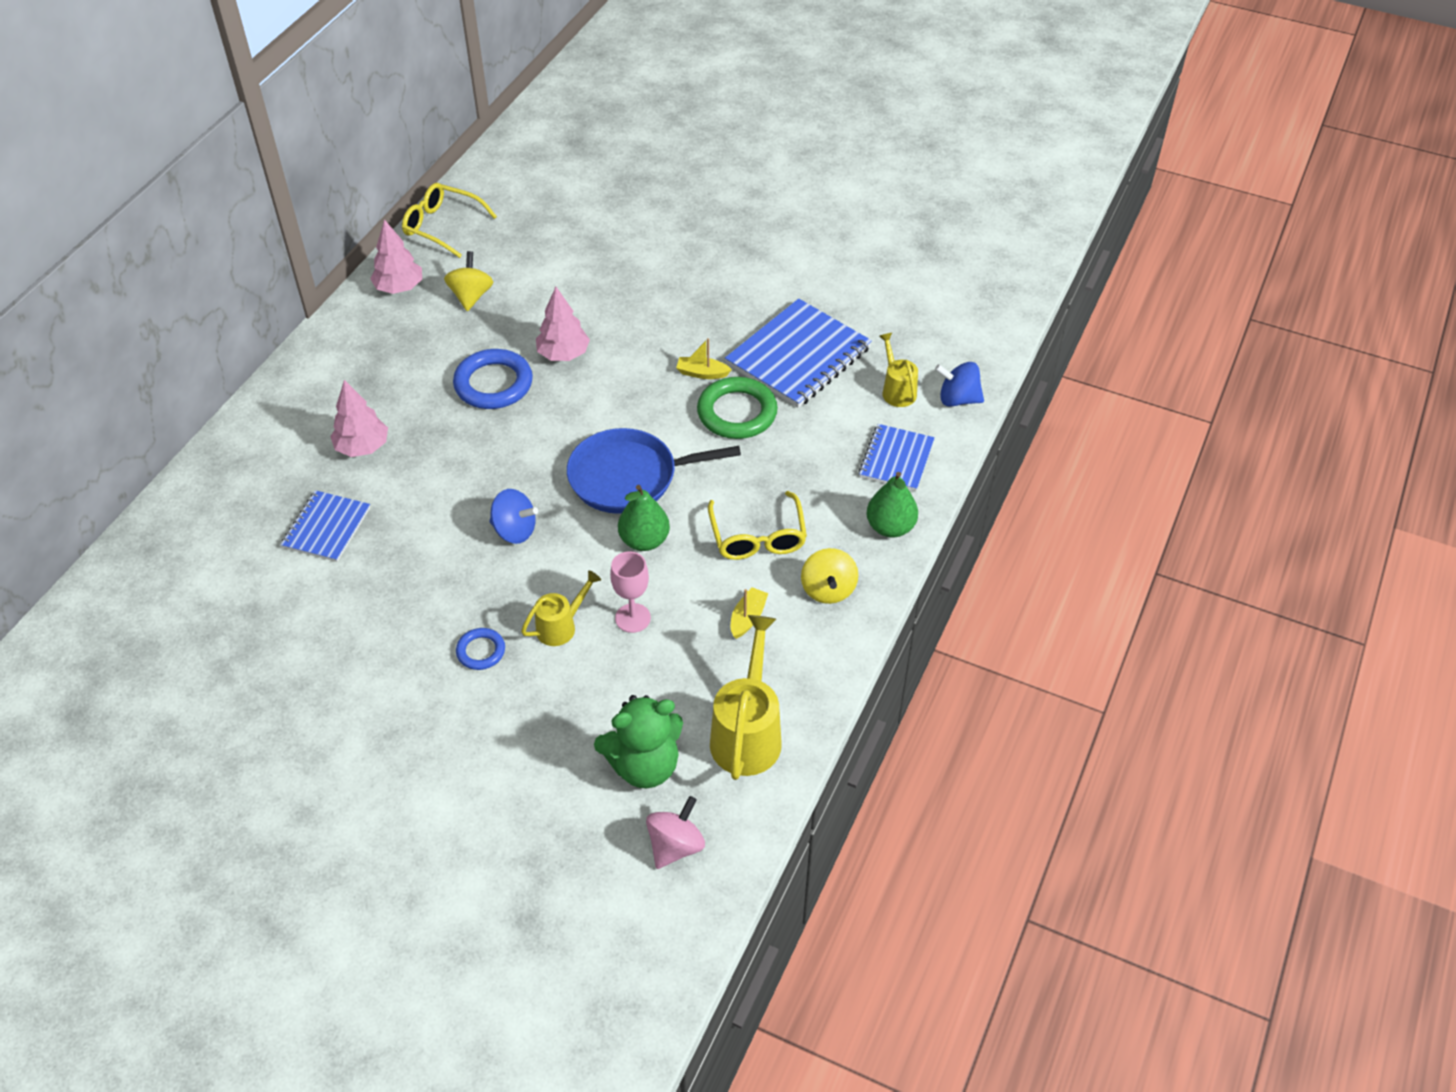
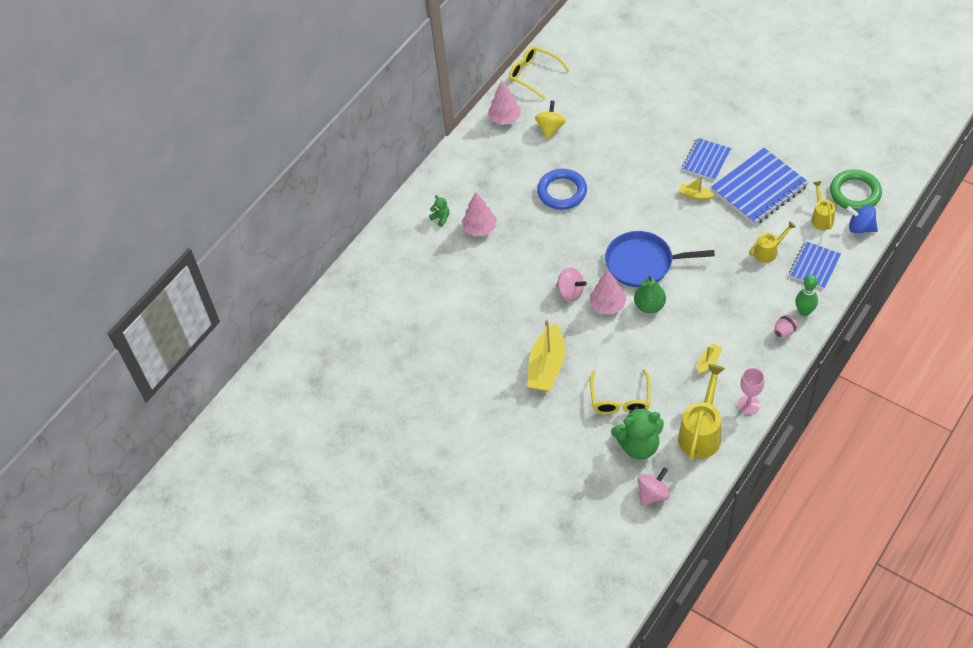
camera: 15 degrees right, 5 degrees up
blue notebook [280,490,370,562] -> blue notebook moved to [682,138,731,181]
blue ring [456,628,505,670] -> yellow boat [527,320,565,391]
blue spinning top [489,489,538,544] -> pink spinning top [556,267,587,301]
yellow watering can [521,571,601,646] -> yellow watering can moved to [749,221,796,263]
pink tree [536,287,590,361] -> pink tree moved to [590,270,627,315]
pink goblet [610,551,651,633] -> pink goblet moved to [738,368,764,415]
green ring [697,377,778,439] -> green ring moved to [830,169,882,211]
yellow glasses [708,491,807,560] -> yellow glasses moved to [590,369,650,414]
yellow spinning top [801,548,858,604] -> none
green pear [867,472,918,537] -> green bowling pin [795,275,818,316]
none -> green teddy bear [429,195,450,227]
none -> pink egg [774,315,797,338]

